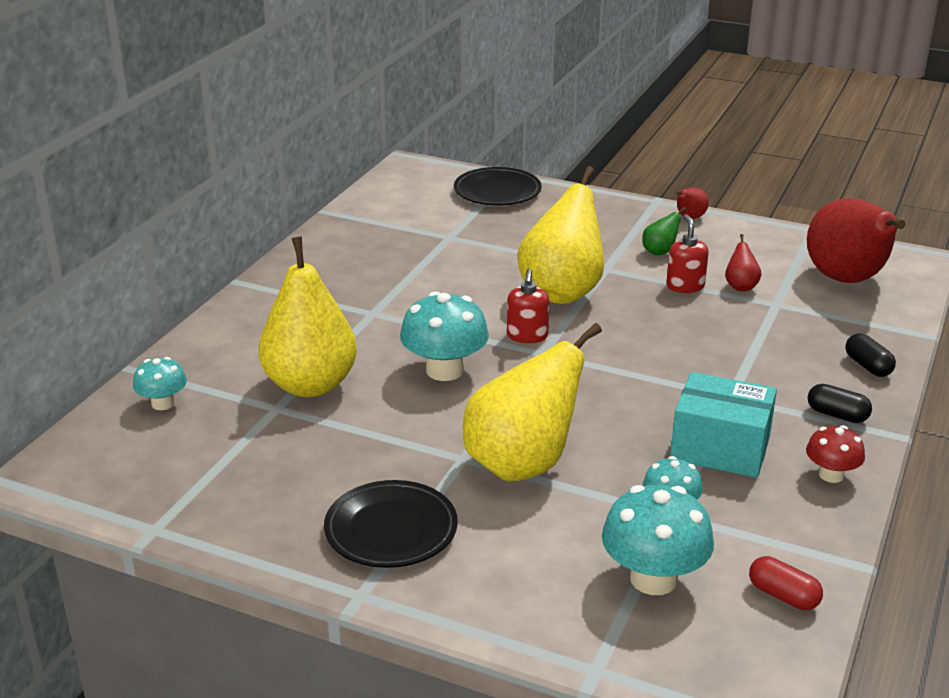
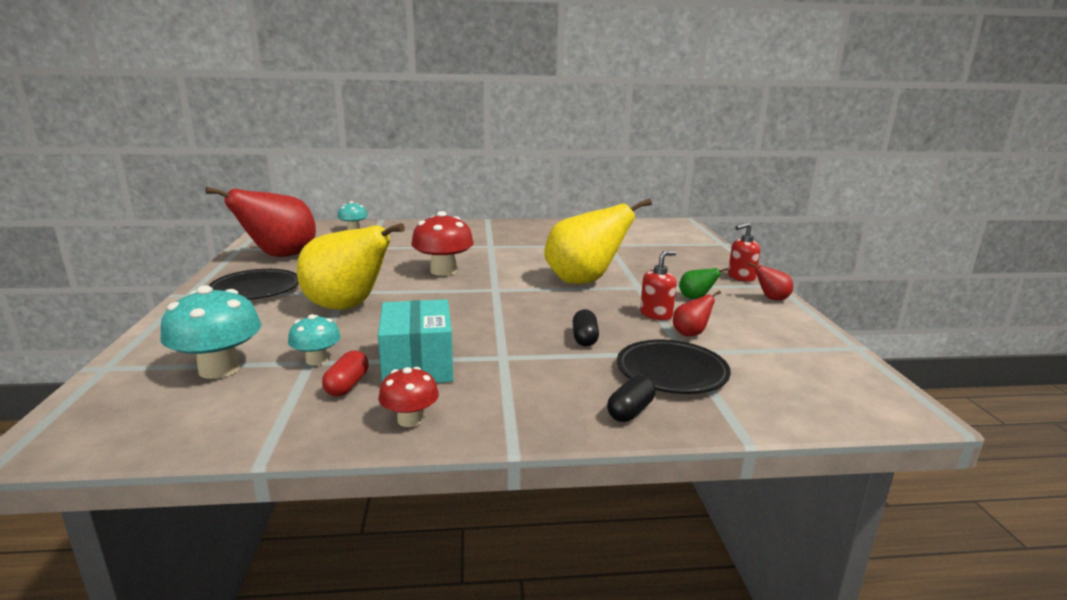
camera: 60 degrees right, 10 degrees down
yellow pear [258,236,357,397] -> none
turquoise mushroom [400,291,489,381] -> red mushroom [411,211,474,276]
black plate [454,167,542,206] -> black plate moved to [617,340,731,394]
red soap dispenser [507,269,550,343] -> red soap dispenser moved to [728,223,760,282]
red capsule [749,556,823,610] -> red capsule moved to [322,351,369,396]
red pear [807,198,906,283] -> red pear moved to [205,187,316,257]
black capsule [808,384,872,423] -> black capsule moved to [573,309,599,346]

